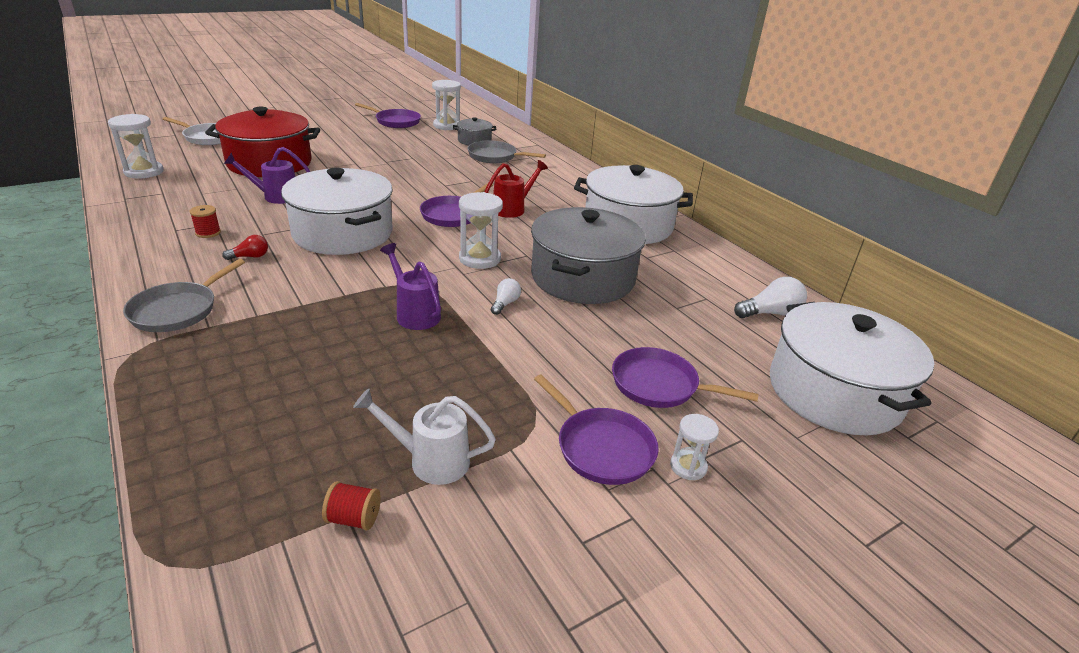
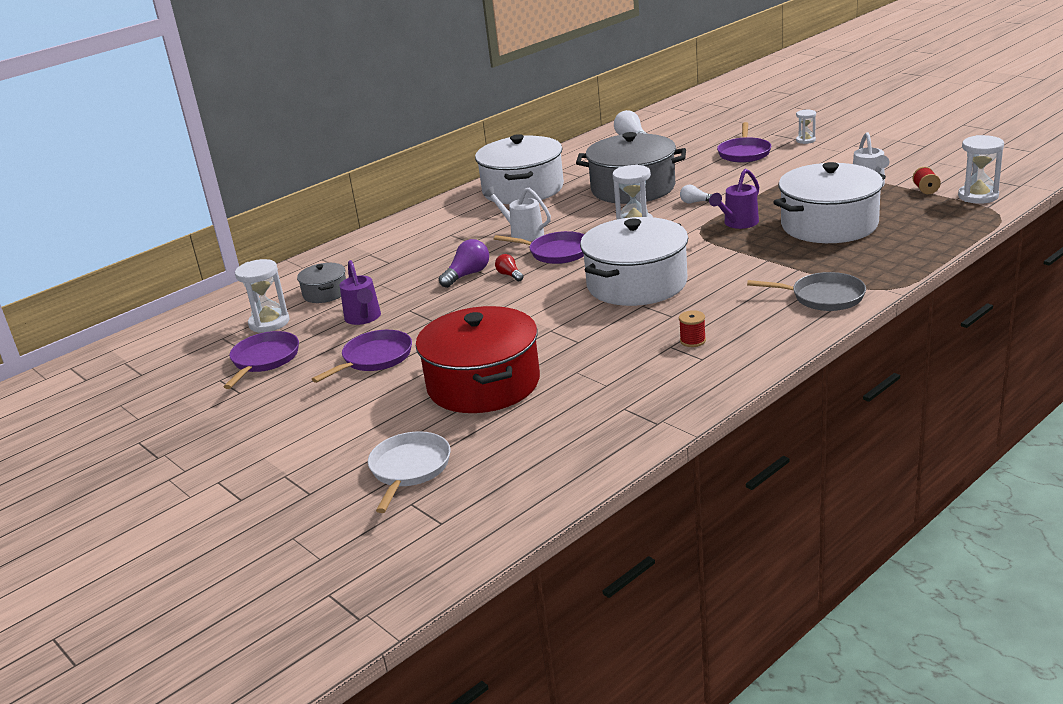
camera: 95 degrees left, 5 degrees down
white hourglass [108,114,164,178] -> white hourglass moved to [958,135,1004,204]
red light bulb [222,235,268,260] -> red light bulb moved to [495,254,524,281]
purple watering can [224,147,311,204] -> purple watering can moved to [339,260,381,325]
grey pan [468,140,546,163] -> none
red watering can [485,160,548,218] -> white watering can [484,186,551,241]
purple pan [534,374,659,485] -> purple pan moved to [312,330,412,383]
white pot [770,302,934,435] -> white pot moved to [773,162,886,243]
none -> purple light bulb [439,239,489,288]

